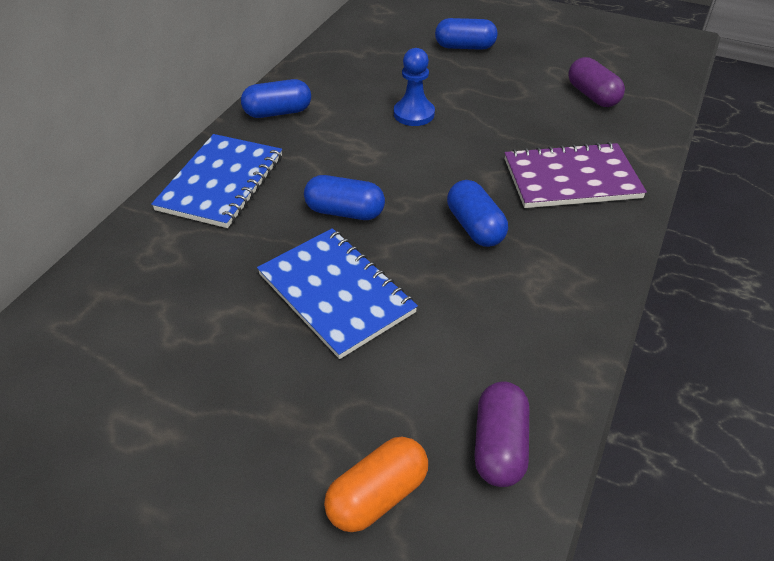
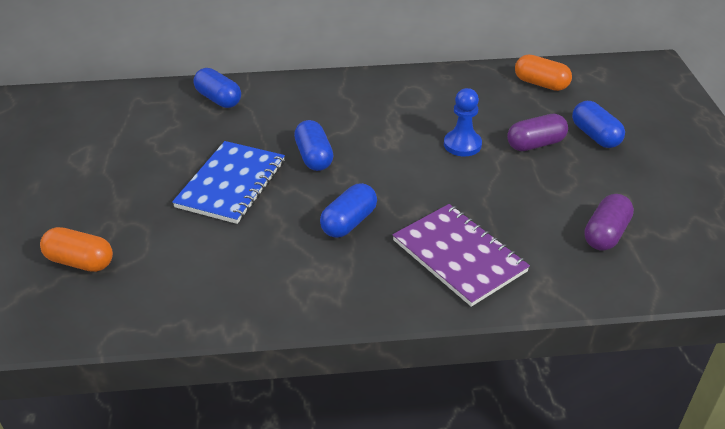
camera: 60 degrees right, 5 degrees down
blue notebook [151,134,282,228] -> none
blue capsule [241,79,311,118] -> blue capsule moved to [193,68,241,108]
purple capsule [474,381,529,487] -> purple capsule moved to [507,114,568,151]
none -> orange capsule [515,54,572,91]

